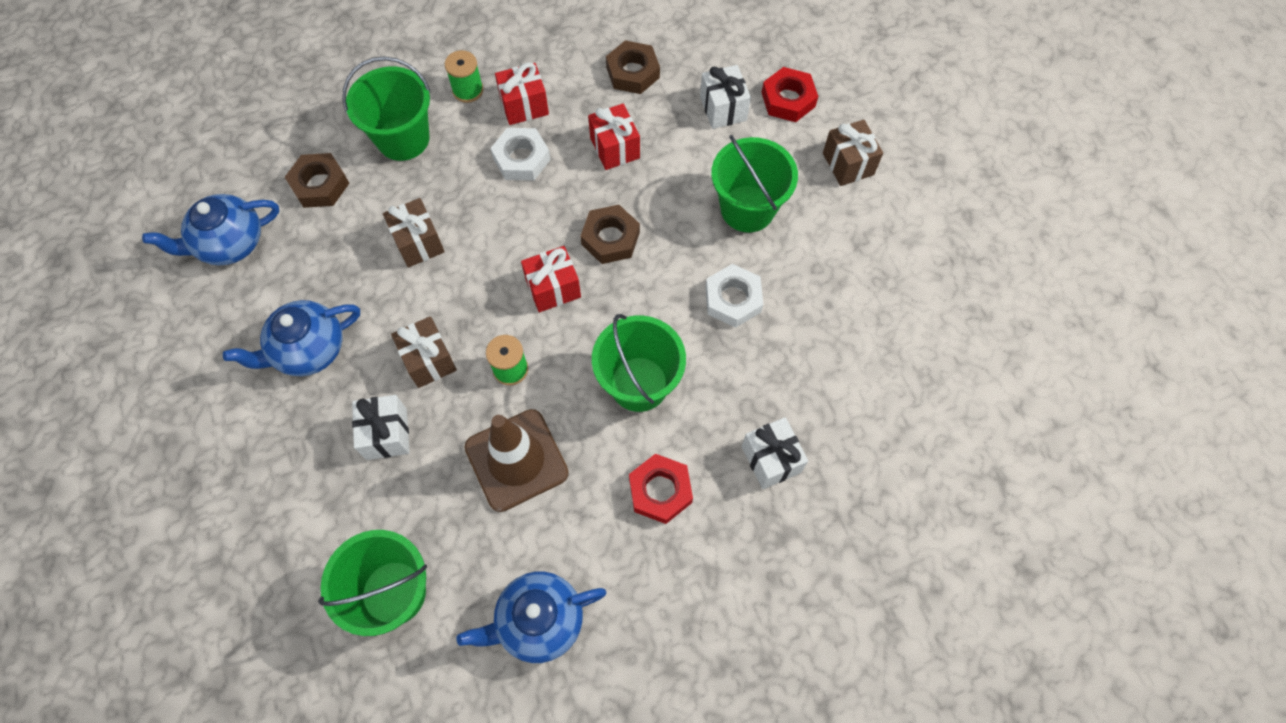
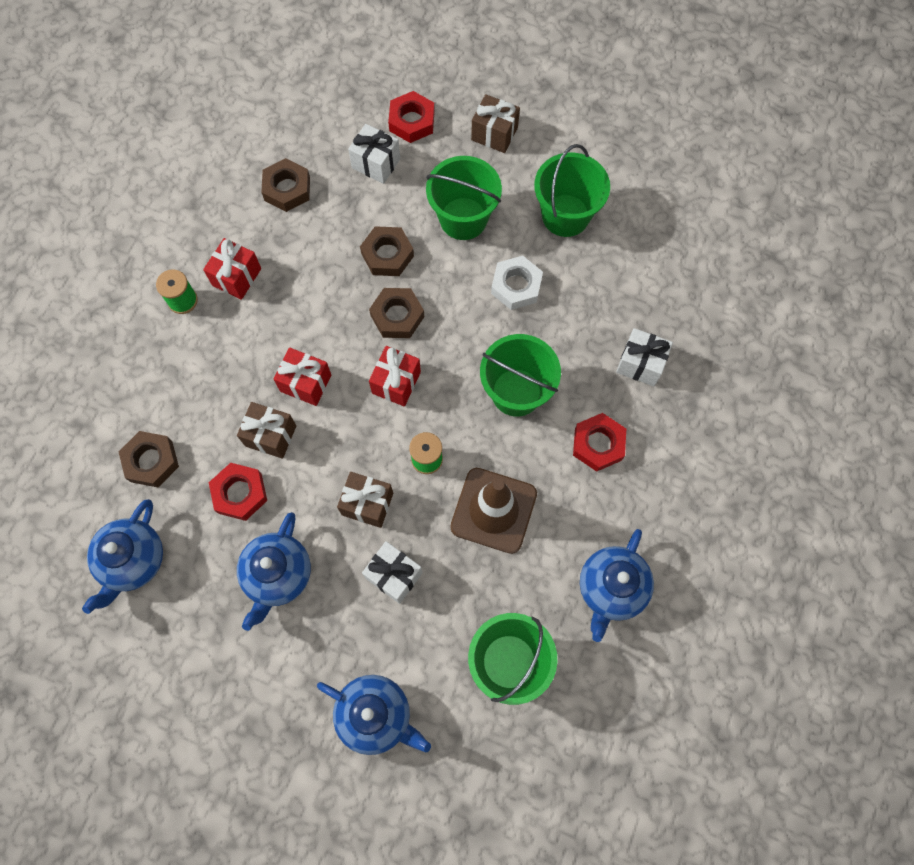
camera: 45 degrees left, 5 degrees up
green bucket [343,56,430,161] -> green bucket moved to [534,144,610,237]
white nut [490,128,550,181] -> none
red gift [588,103,640,170] -> red gift moved to [274,348,331,406]
none -> red nut [209,463,267,521]
none -> blue teapot [317,675,431,755]
none -> brown nut [360,226,414,276]

